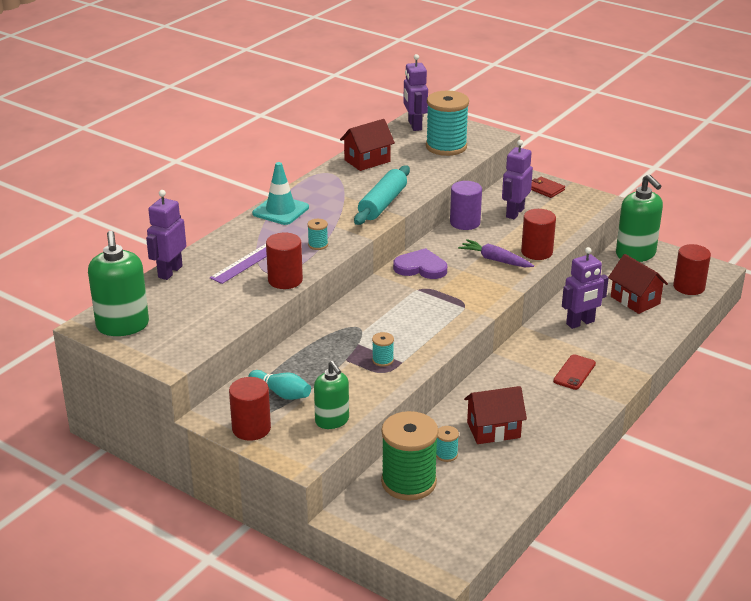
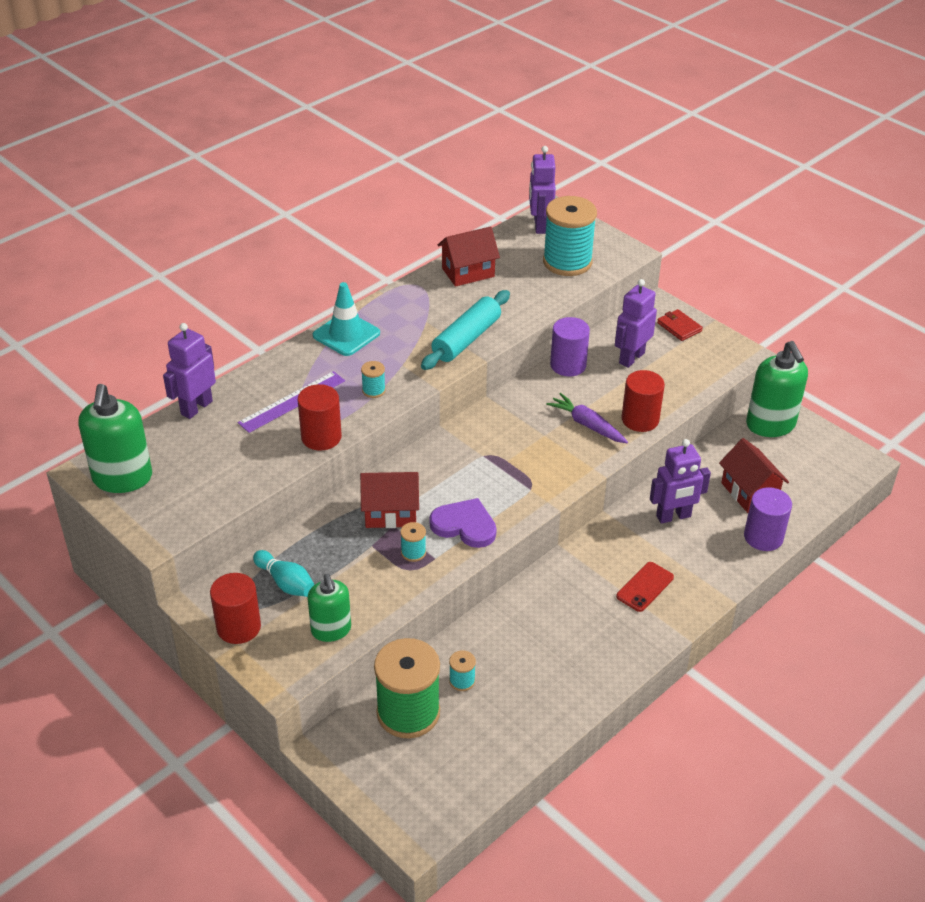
camera: 10 degrees right, 10 degrees up
purple heart [393,248,447,279] -> purple heart moved to [429,498,497,548]
red house [464,386,527,444] -> red house moved to [360,472,419,528]
red cylinder [673,244,711,295] -> none
none -> purple cylinder [744,487,792,551]

